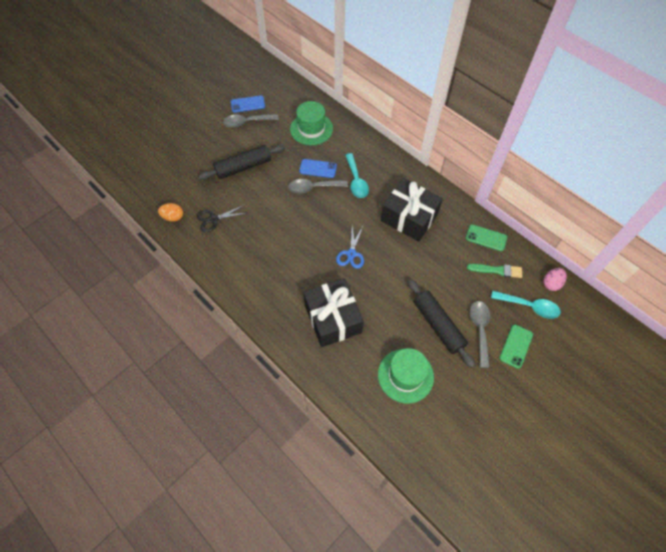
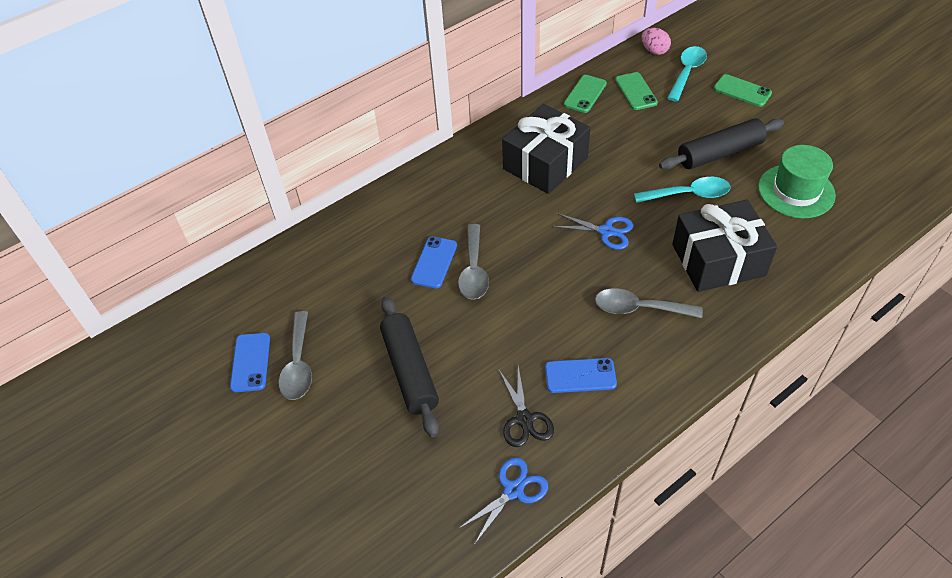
camera: 80 degrees left, 10 degrees down
orange egg [158,203,183,222] -> blue scissors [458,457,548,545]
green hat [290,101,333,145] -> none
turquoise spoon [345,153,369,198] -> turquoise spoon moved to [634,177,731,203]
green brush [467,264,522,278] -> green phone [615,72,658,110]
grey spoon [470,301,490,368] -> grey spoon moved to [595,288,703,318]
none -> blue phone [545,358,617,393]

